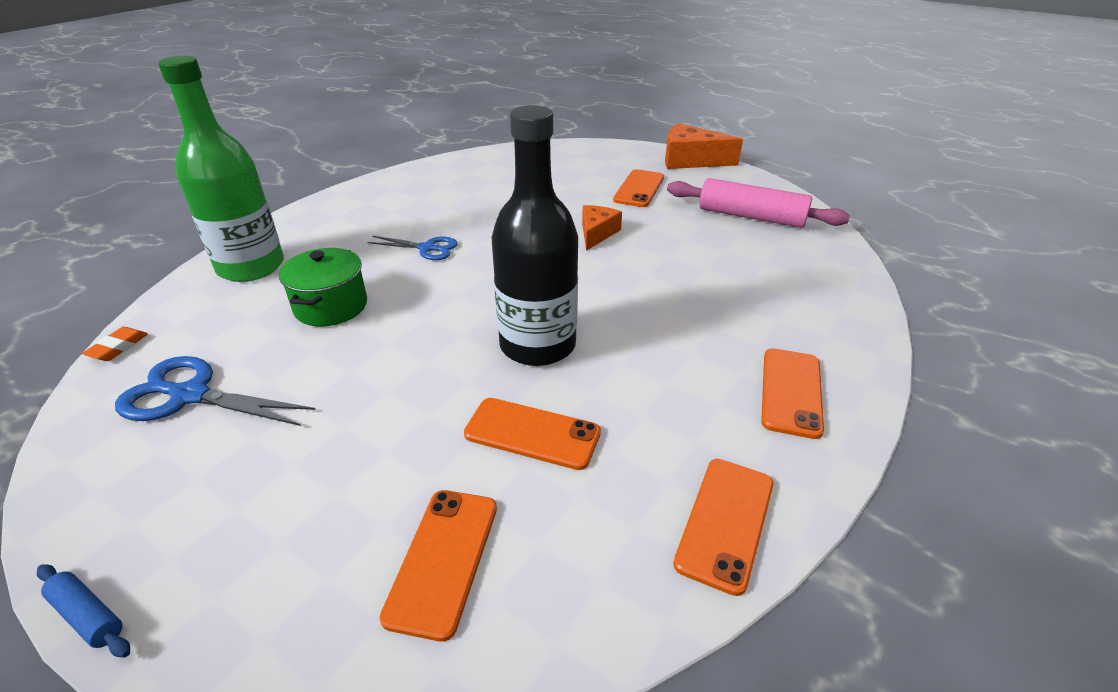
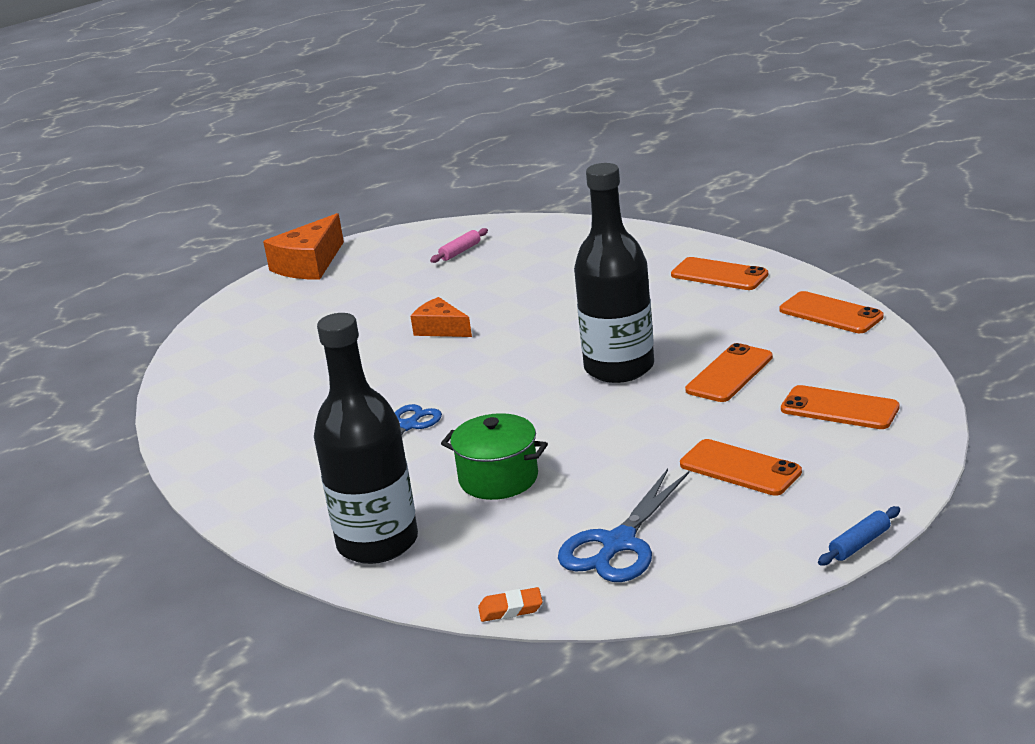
camera: 70 degrees left, 10 degrees down
orange eraser [82,327,148,361] -> orange eraser turned 45 degrees counterclockwise [478,587,543,622]
green bottle [158,56,284,282] -> black bottle [314,313,418,564]
orange phone [613,169,664,207] -> orange phone moved to [680,439,802,496]
pink rolling pin [667,178,850,228] -> pink rolling pin [430,228,488,263], size x0.45

